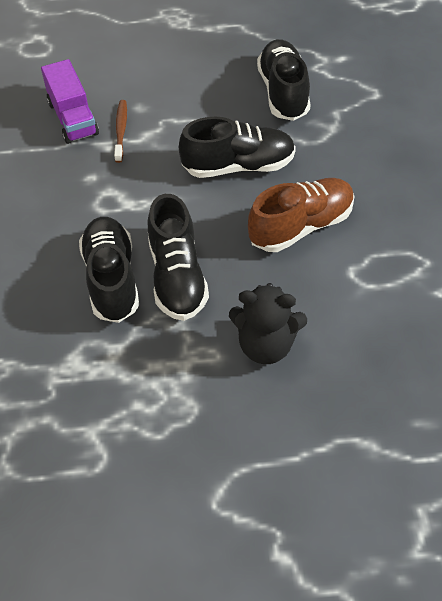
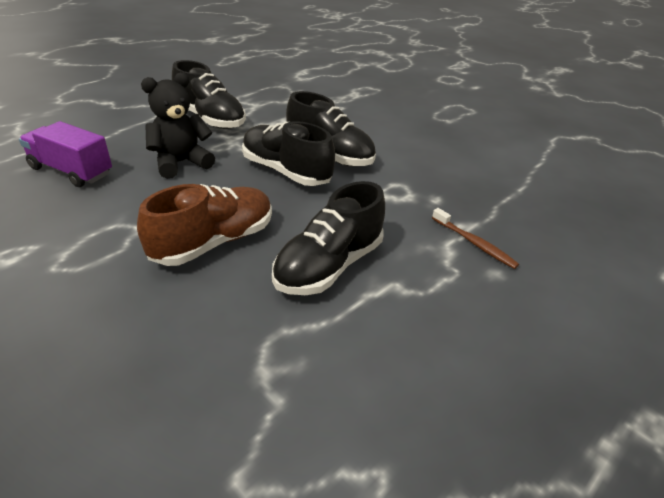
camera: 135 degrees right, 15 degrees down
purple truck [41,59,99,144] -> purple truck moved to [19,121,112,187]
brown shoe [248,178,355,252] -> brown shoe turned 150 degrees counterclockwise [137,184,272,266]
black shoe [257,39,311,121] -> black shoe moved to [172,60,246,129]

